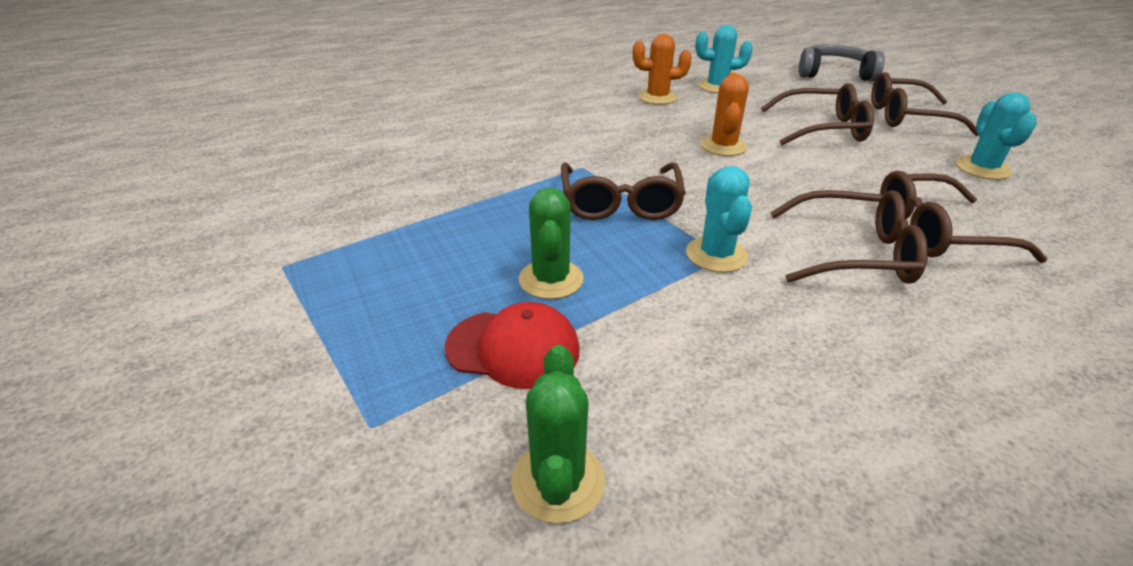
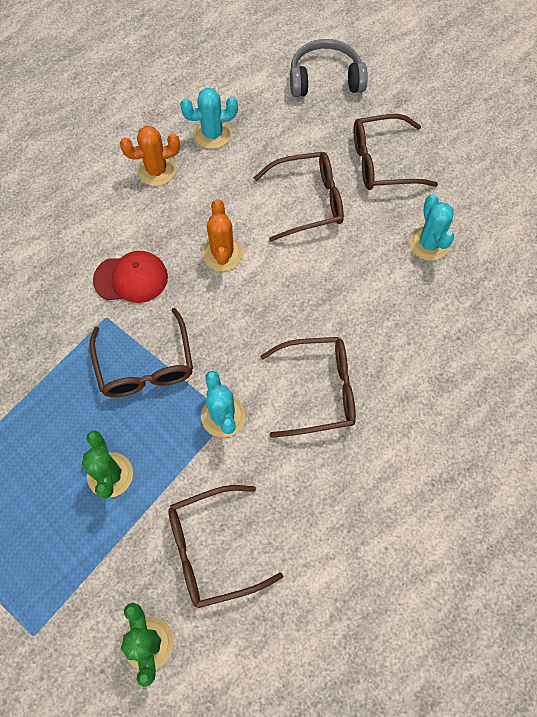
camera: 15 degrees left, 30 degrees up
red cap [445,302,580,389] -> red cap moved to [93,251,168,303]
brown glasses [880,171,1047,263] -> brown glasses moved to [168,485,283,608]

